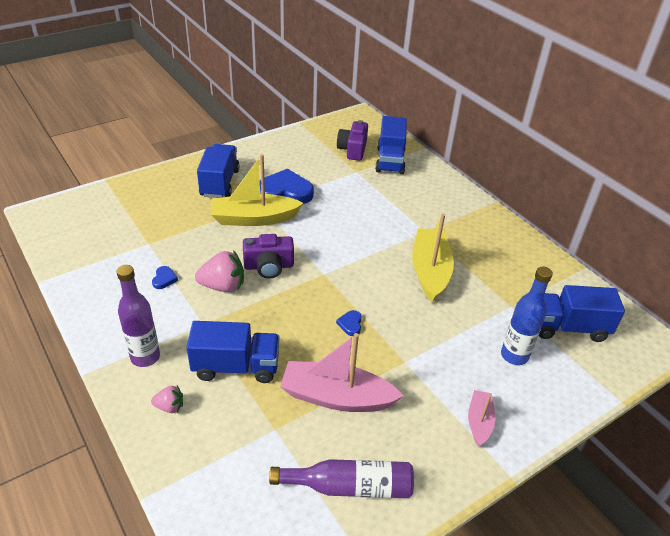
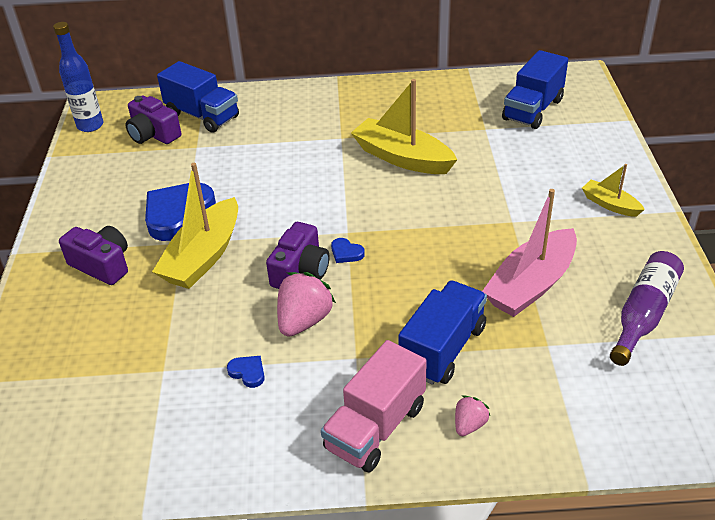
camera: 55 degrees left, 0 degrees up
purple bottle [116,265,160,367] -> pink truck [321,340,427,473]
blue truck [197,144,239,198] -> purple camera [59,226,128,285]
blue heart [336,310,362,336] -> blue heart moved to [331,238,365,263]
pink boat [468,390,495,446] -> yellow boat [582,164,645,217]
blue bottle [501,267,553,365] -> blue bottle moved to [53,22,104,132]

